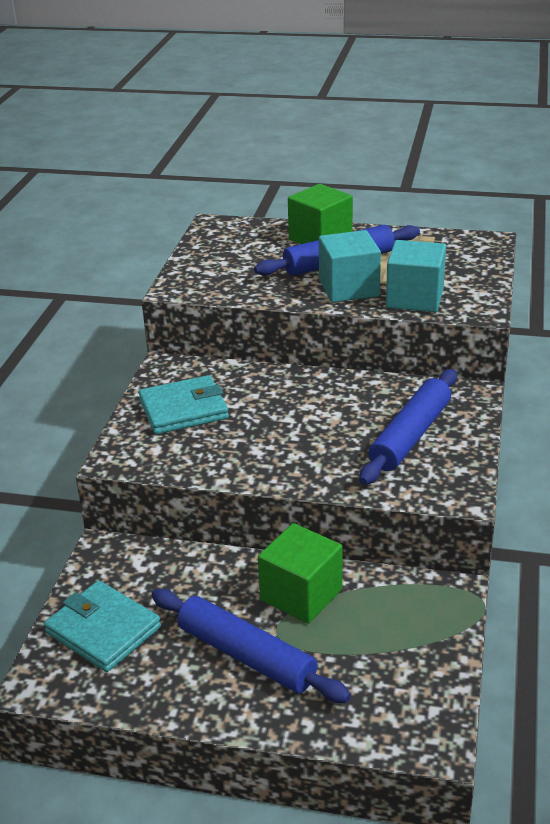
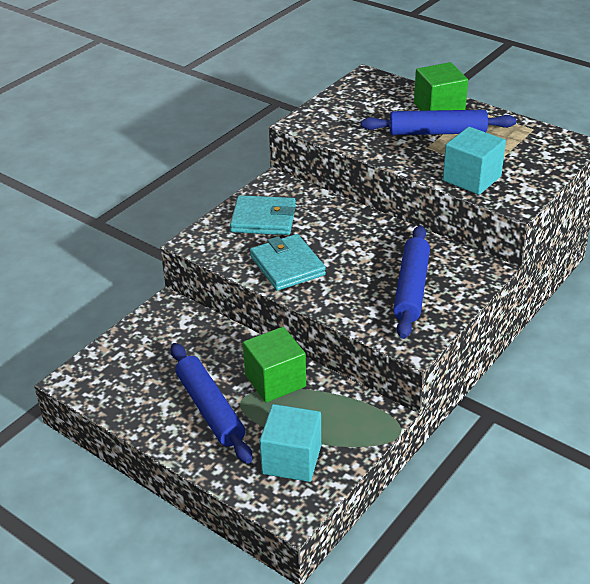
camera: 25 degrees right, 5 degrees up
turquoise wallet [44,580,161,672] -> turquoise wallet moved to [250,234,326,291]
turquoise cube [319,230,381,302] -> turquoise cube moved to [260,404,321,482]
blue rolling pin [360,369,457,485] -> blue rolling pin turned 45 degrees counterclockwise [393,225,430,339]

